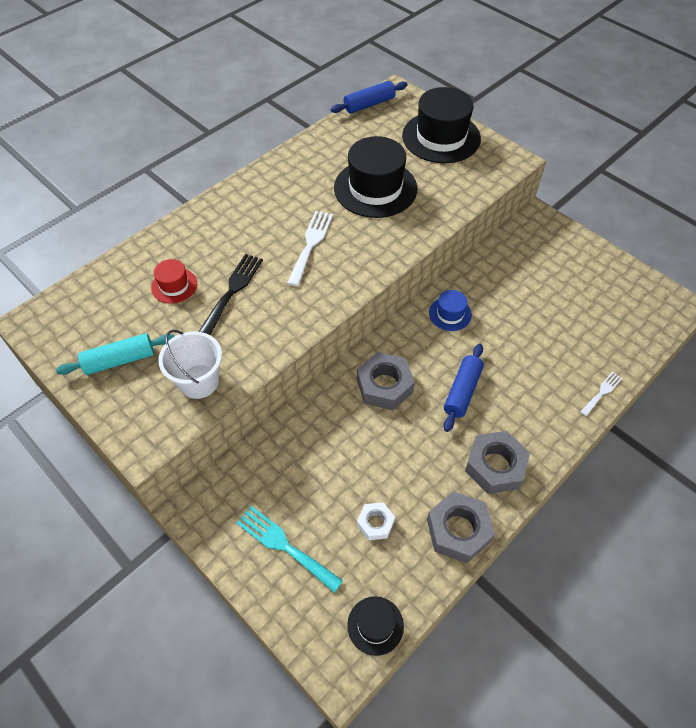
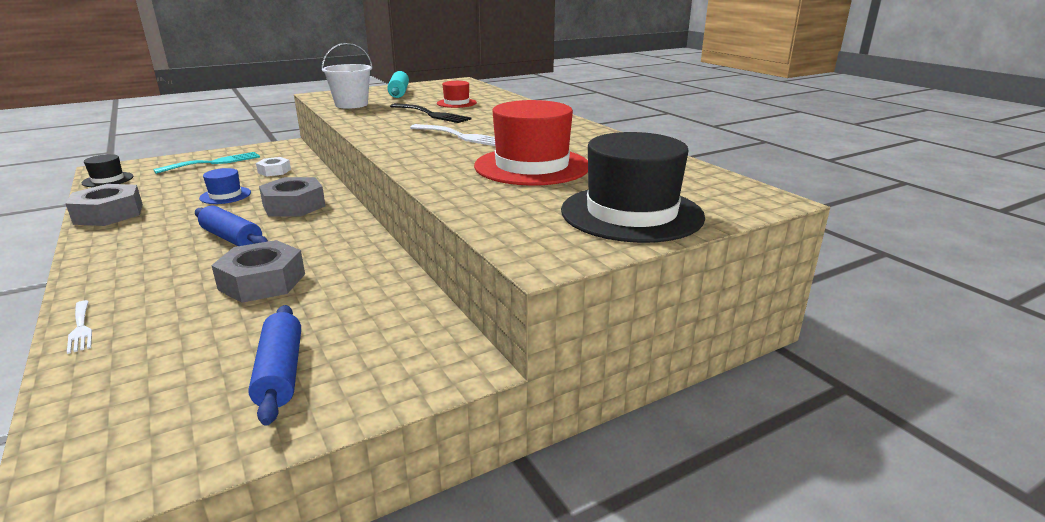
camera: 105 degrees right, 30 degrees down
blue rolling pin [331,81,407,114] -> blue rolling pin moved to [248,305,301,426]
black hat [334,136,417,218] -> red hat [474,100,588,186]
white nut [357,502,395,540] -> white nut moved to [256,157,291,177]
blue hat [429,290,472,331] -> blue hat moved to [199,168,251,204]
grey nut [465,431,530,494] -> grey nut moved to [211,240,305,303]

